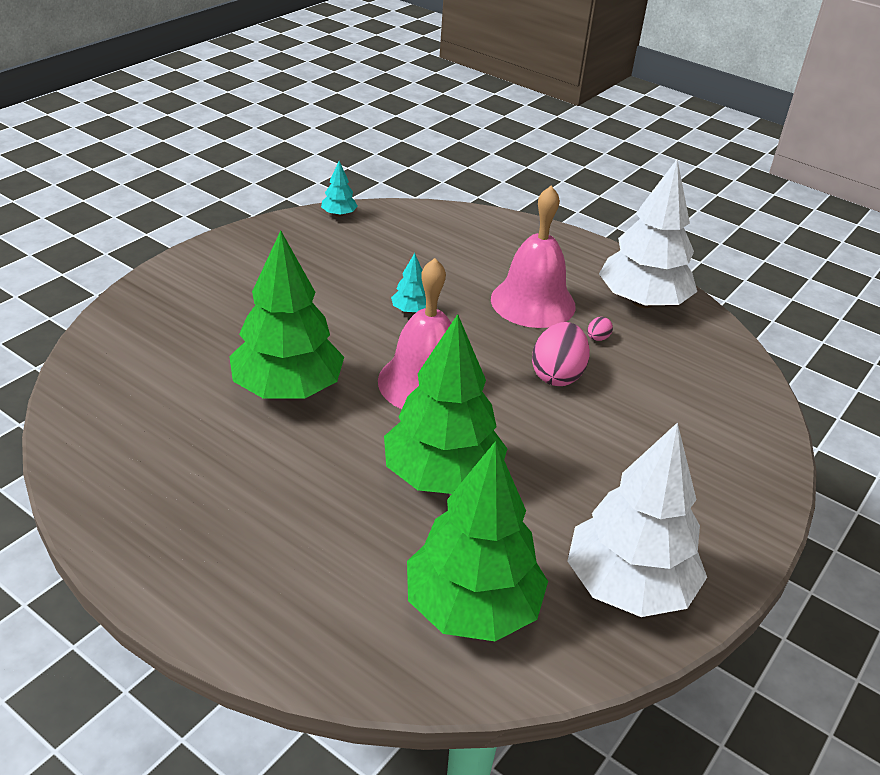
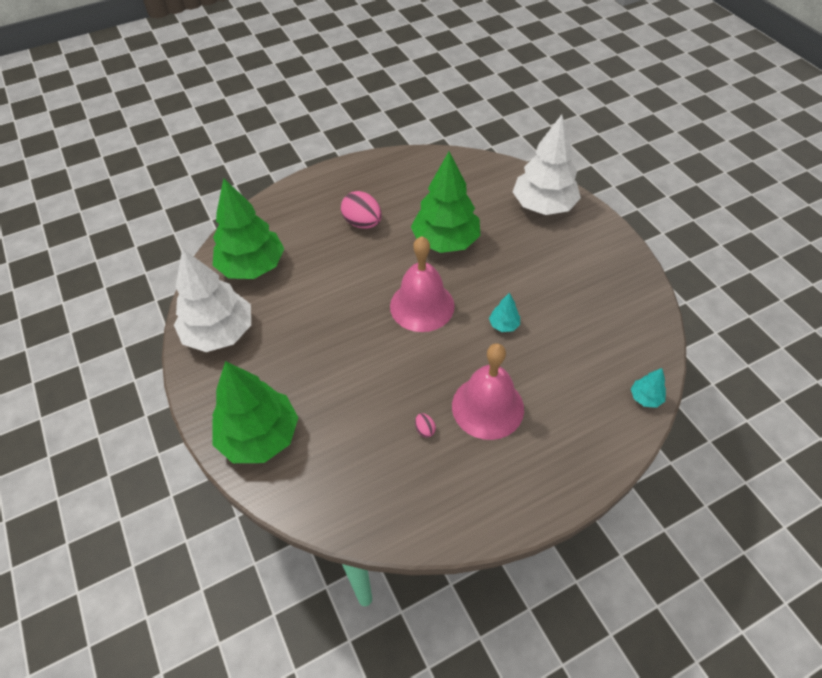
camera: 120 degrees right, 15 degrees up
turquoise tree [321,161,358,217] -> turquoise tree moved to [631,368,666,408]
green tree [384,314,507,494] -> green tree moved to [212,361,299,463]
pink egg [532,322,590,386] -> pink egg moved to [341,191,382,229]
white tree [599,159,697,308] -> white tree moved to [513,114,581,215]

